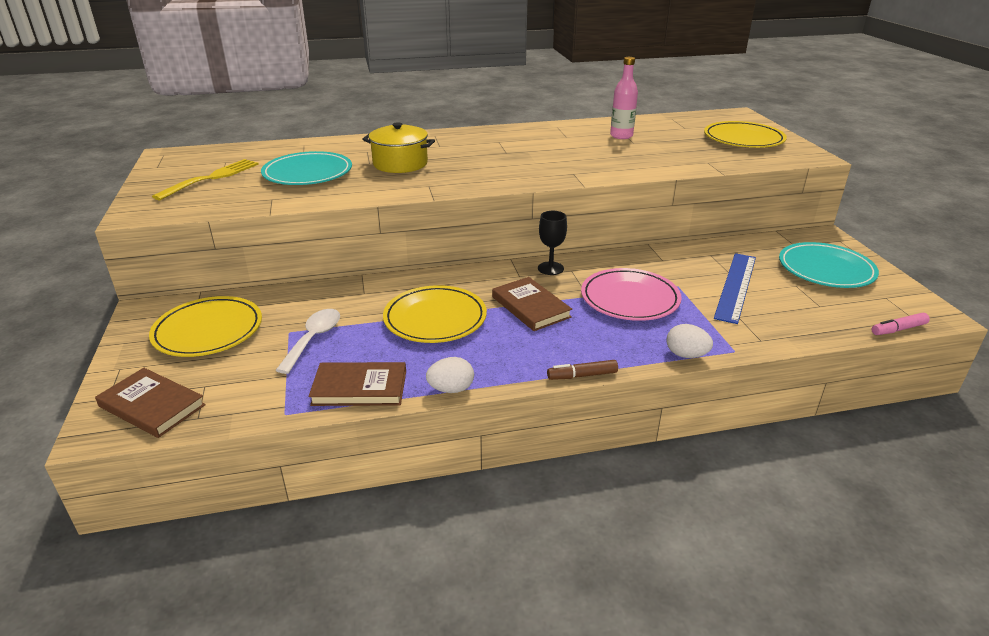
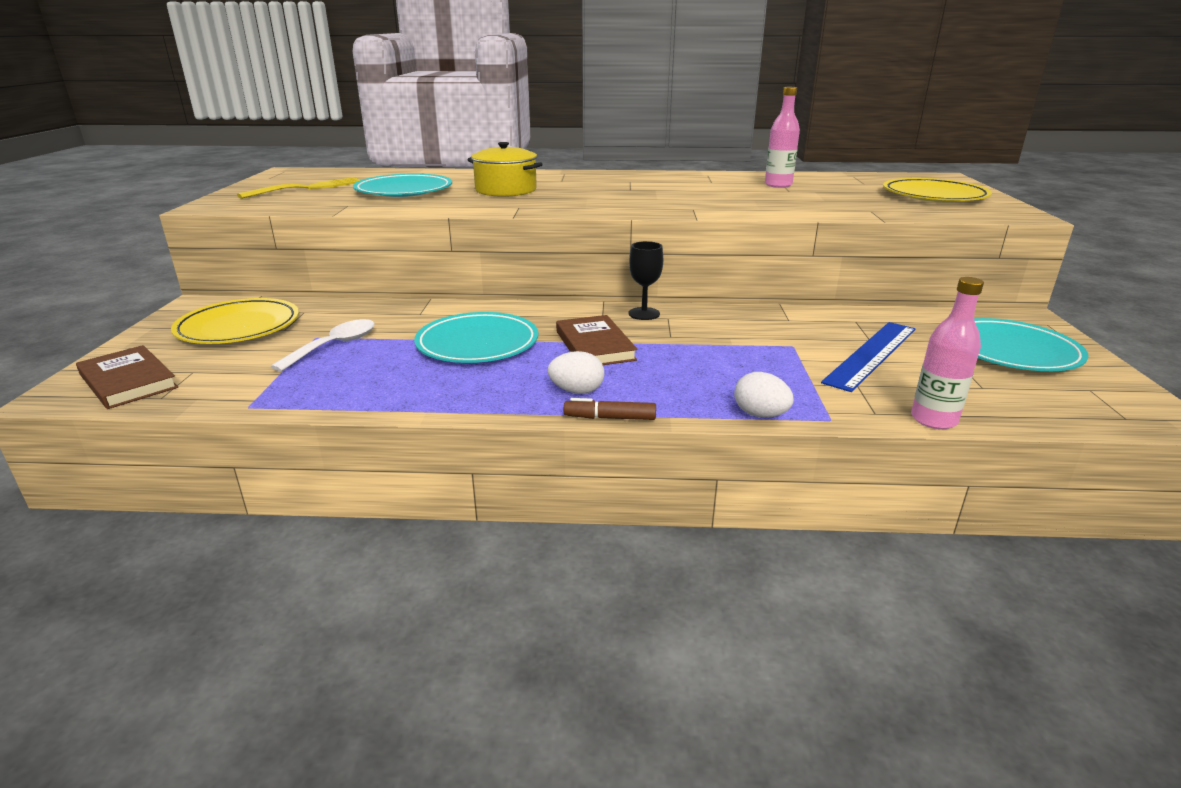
camera: 15 degrees right, 5 degrees down
brown book [309,362,406,406] -> none
yellow plate [383,285,487,343] -> turquoise plate [414,312,538,363]
white egg [426,357,474,393] -> white egg moved to [548,351,604,394]
pink plate [581,268,682,321] -> none
pink marker [872,313,930,335] -> none
none -> pink bottle [911,277,984,429]

